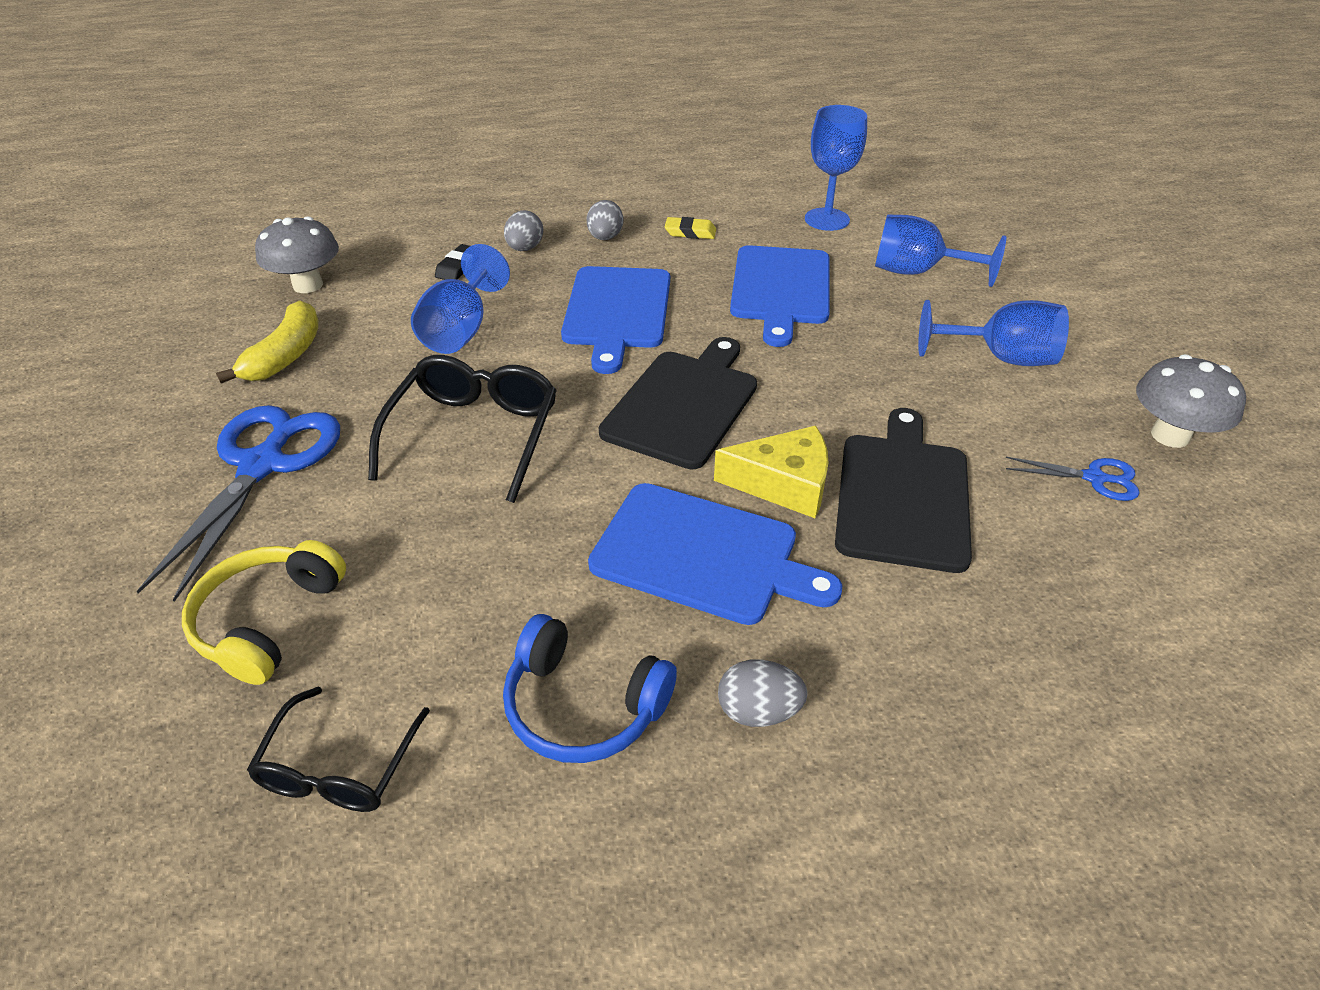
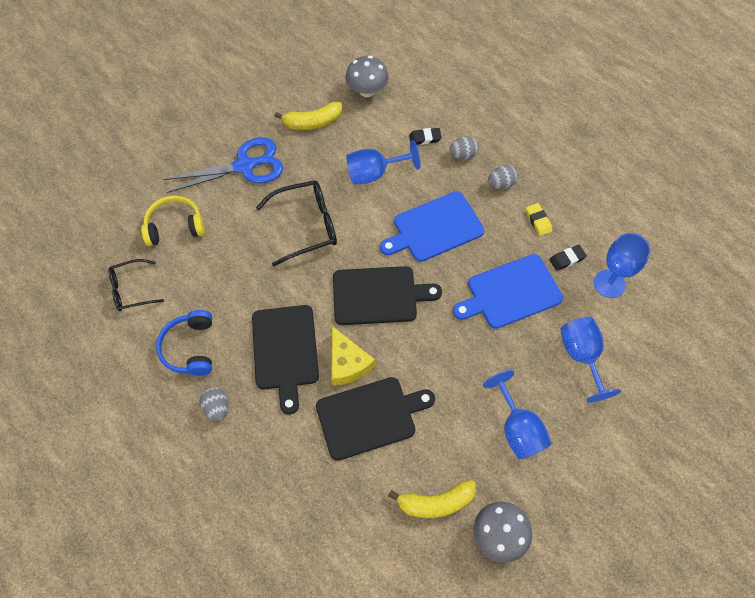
camera: 60 degrees right, 20 degrees up
blue cutting board [588,483,842,625] -> black cutting board [252,305,319,414]
blue scissors [1005,457,1140,501] -> yellow banana [388,480,476,518]
none -> black eraser [549,245,587,271]

